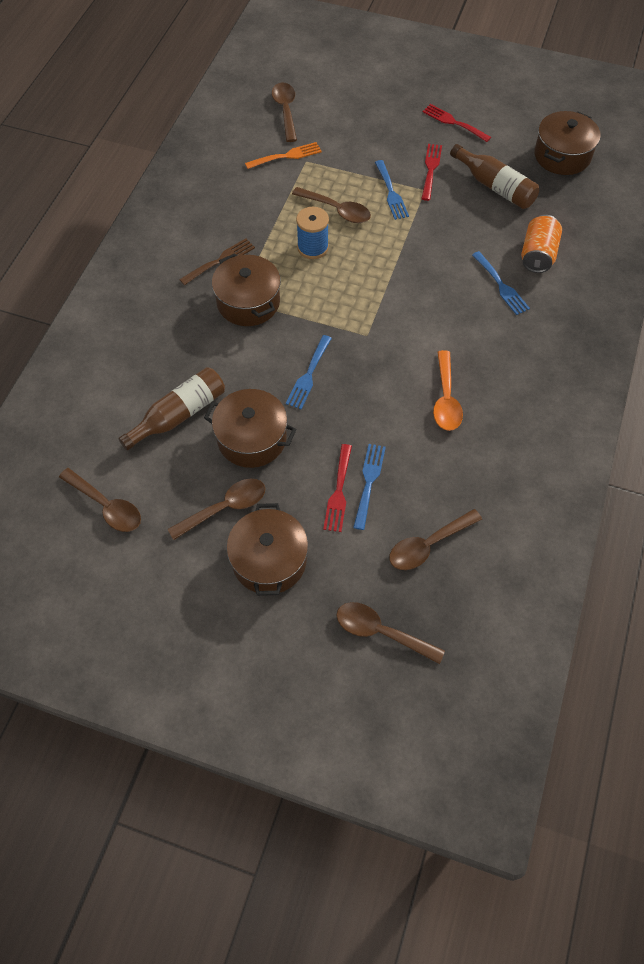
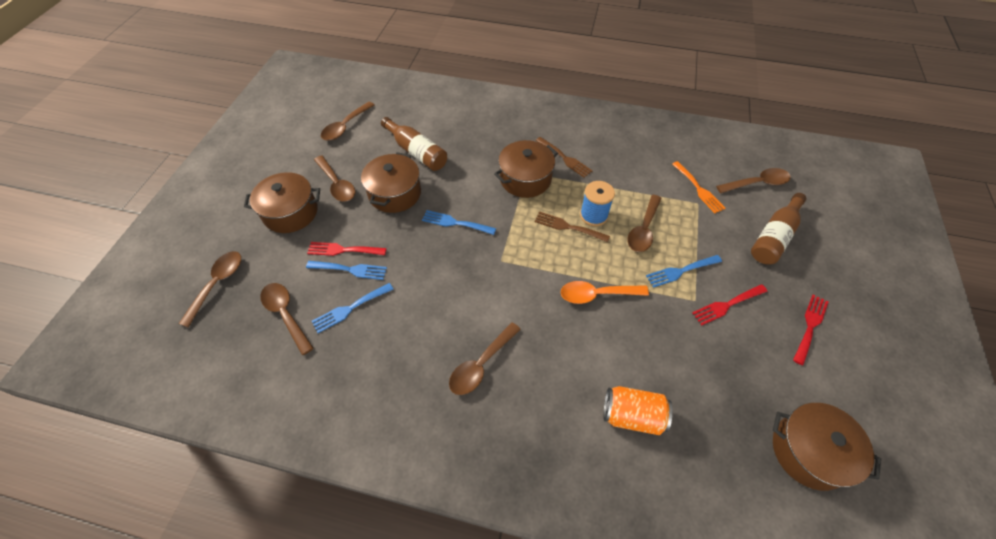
camera: 85 degrees right, 5 degrees down
red fork [421,144,442,201] -> red fork turned 150 degrees clockwise [692,284,767,325]
orange spoon [433,350,463,431] -> orange spoon moved to [561,281,649,304]
brown bottle [450,144,539,209] -> brown bottle moved to [751,193,807,265]
blue fork [472,251,530,315] -> blue fork moved to [312,283,394,333]
none -> brown spoon [449,322,521,395]
none -> brown fork [535,212,610,242]

